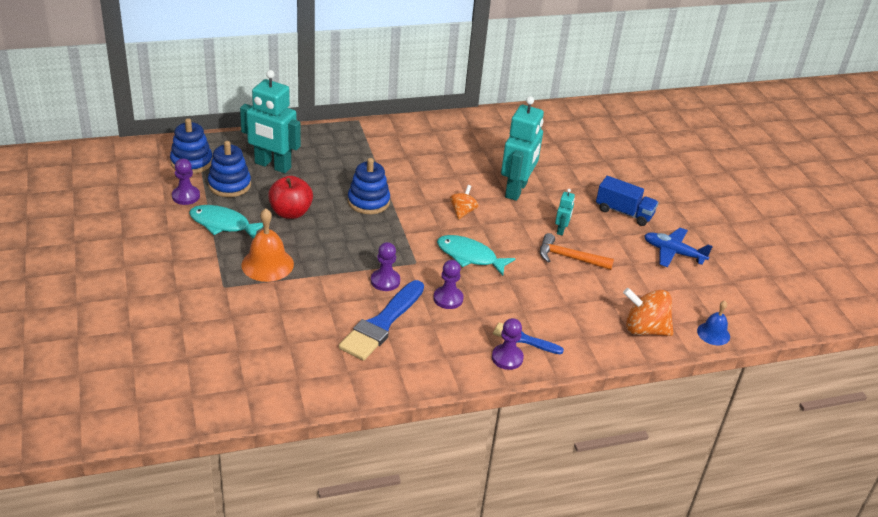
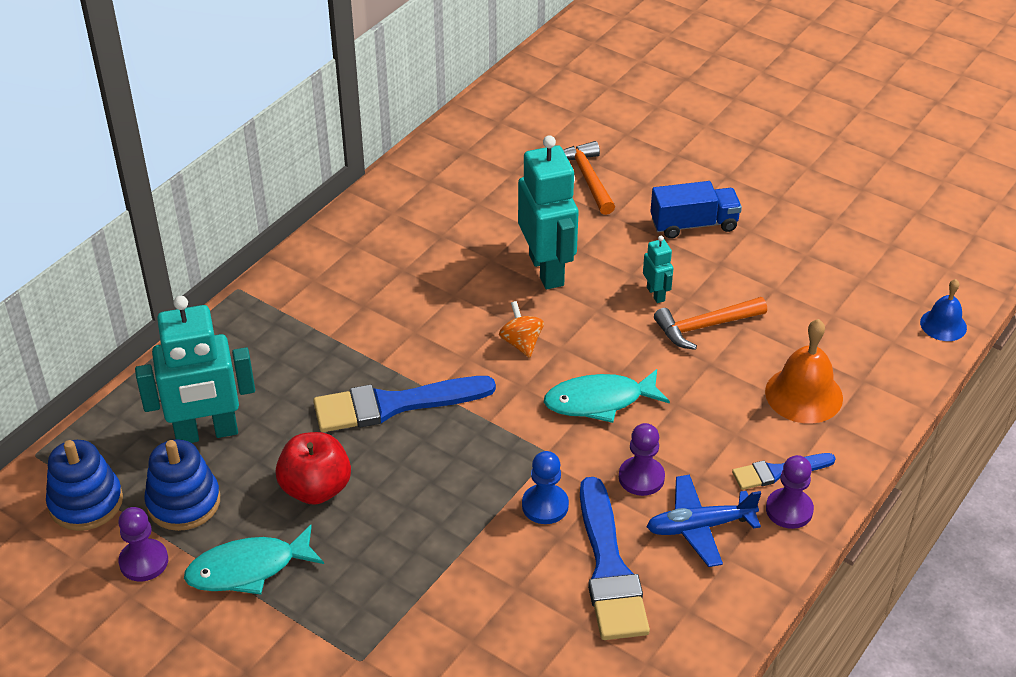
camera: 35 degrees left, 5 degrees up
orange bell [241,208,294,282] -> orange bell moved to [765,319,843,424]
blue stacking toy [348,158,390,214] -> blue brush [313,376,496,432]
purple pawn [371,242,400,291] -> blue pawn [522,451,569,524]
orange spinning top [623,288,674,336] -> none
blue plane [644,228,713,267] -> blue plane moved to [647,475,761,567]
none -> orange hammer [563,141,615,215]

